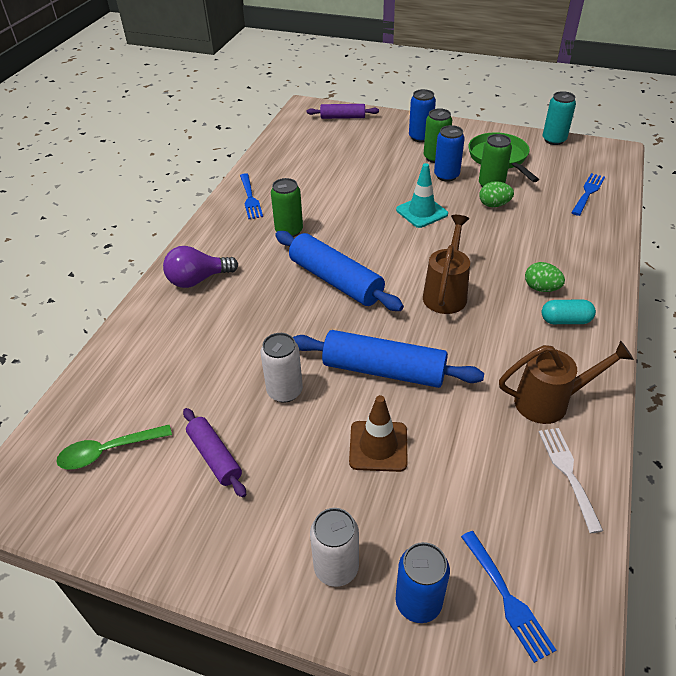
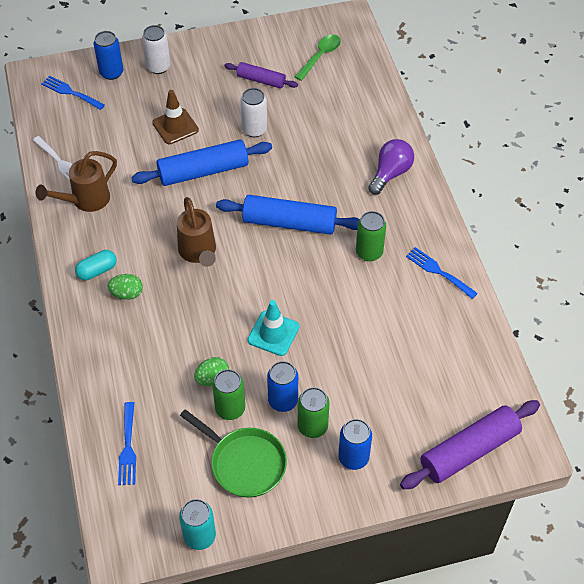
camera: 145 degrees right, 10 degrees up
purple rolling pin [307,104,379,119] -> purple rolling pin [400,400,540,490], size x1.72

